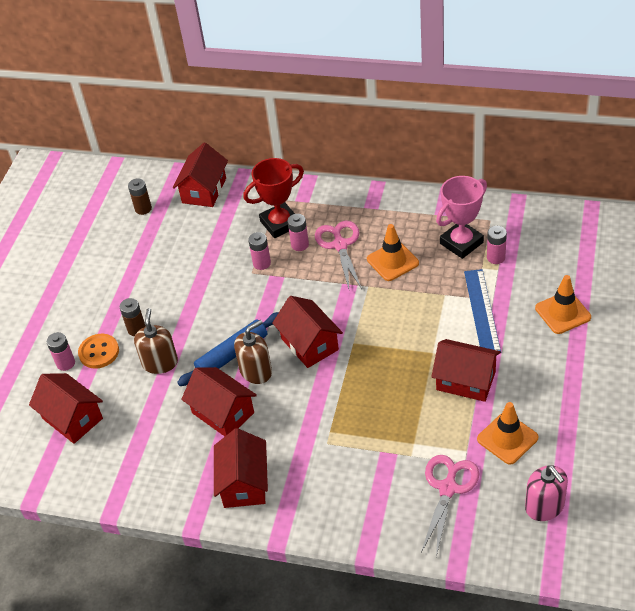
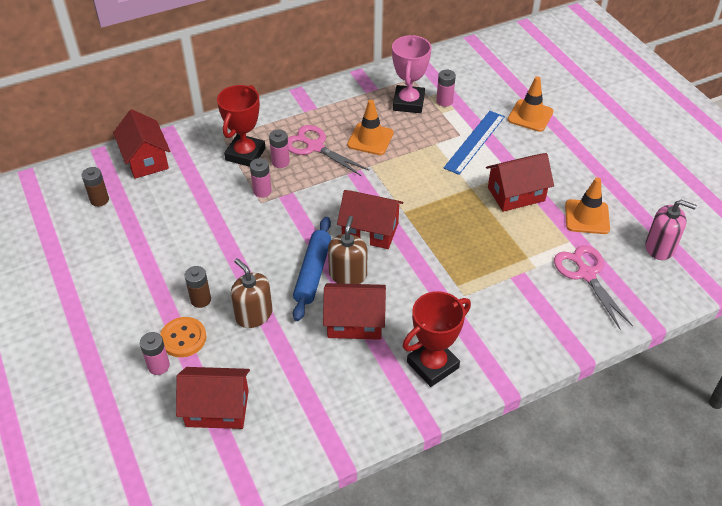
camera: 45 degrees left, 0 degrees up
red house [214,428,268,508] -> red trophy [403,291,471,387]
blue ruler [464,269,501,352] -> blue ruler turned 75 degrees clockwise [444,111,505,175]

